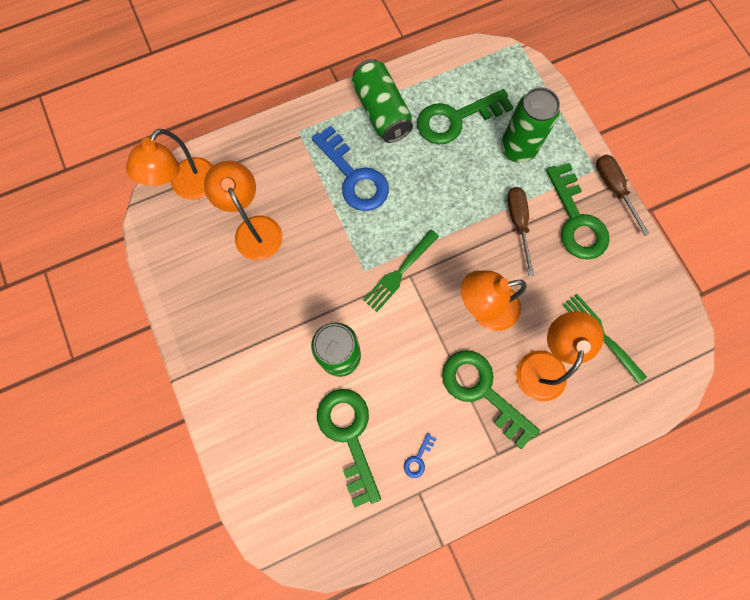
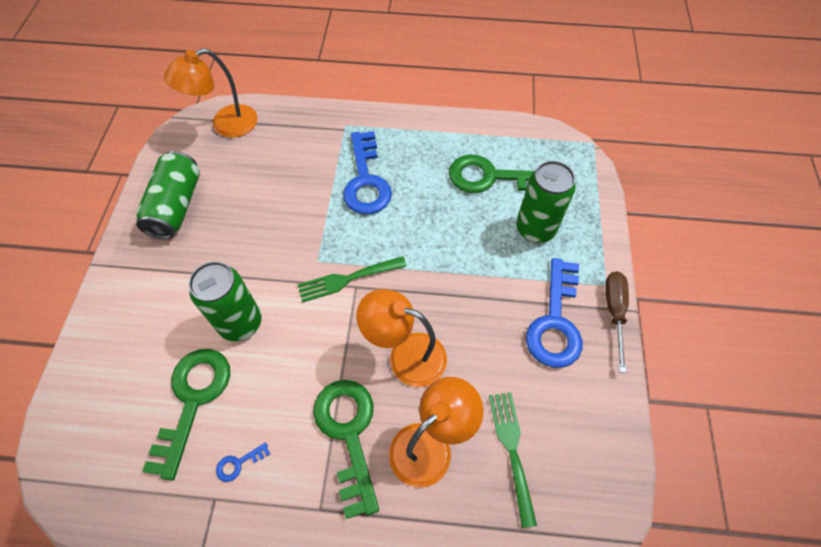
camera: 30 degrees right, 15 degrees down
orange lamp [204,161,283,261] -> none
green can [352,59,413,143] -> green can moved to [136,151,200,239]
brown screwdriver [507,187,534,276] -> none
green key [546,163,610,260] -> blue key [526,258,582,368]

